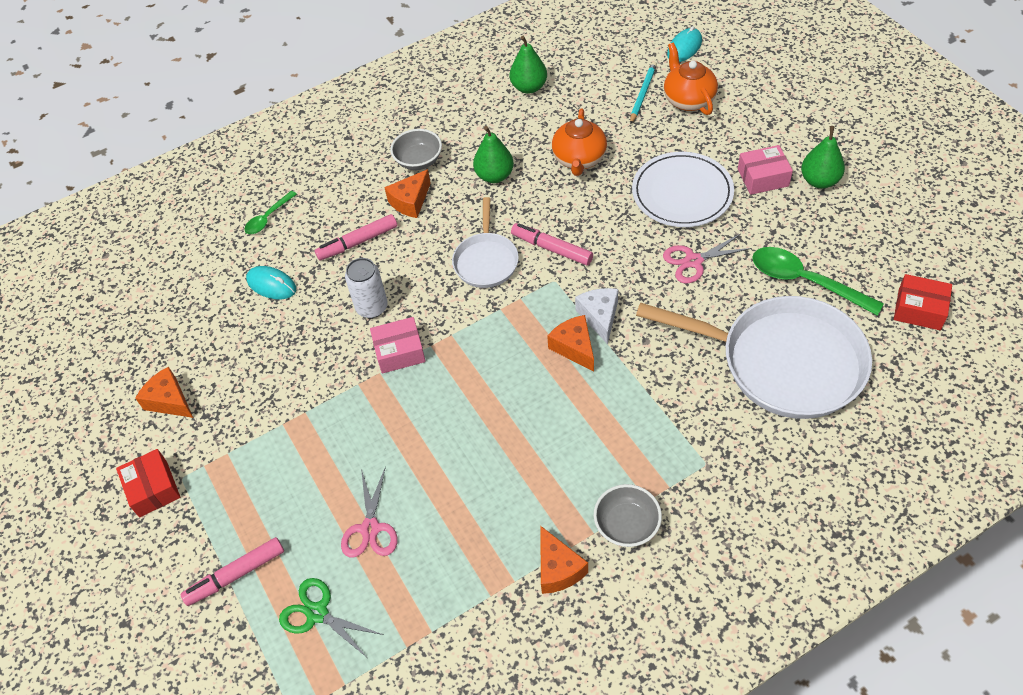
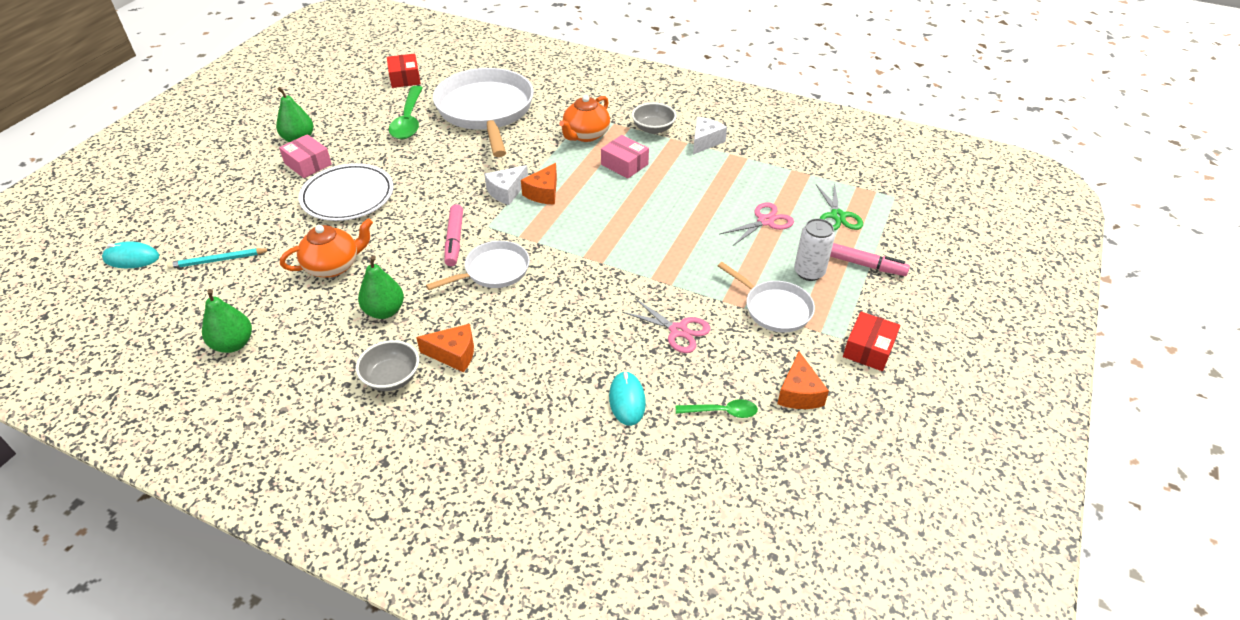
camera: 130 degrees left, 10 degrees down
green spoon [244,191,297,234] -> green spoon moved to [676,399,758,418]
pink marker [315,214,397,261] -> none
white can [345,258,388,318] -> white can moved to [794,218,835,281]
pink box [370,317,426,374] -> pink box moved to [601,135,649,178]
orange cheese [540,525,588,594] -> white cheese [693,117,727,155]
pink scissors [663,234,752,284] -> pink scissors moved to [622,298,711,353]
orange teapot [664,42,718,115] -> orange teapot moved to [559,95,610,142]
none -> white pan [718,262,815,333]

